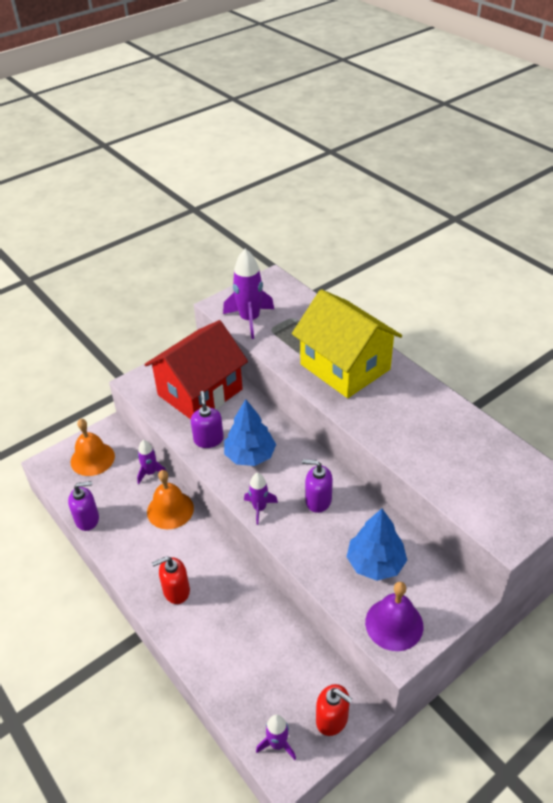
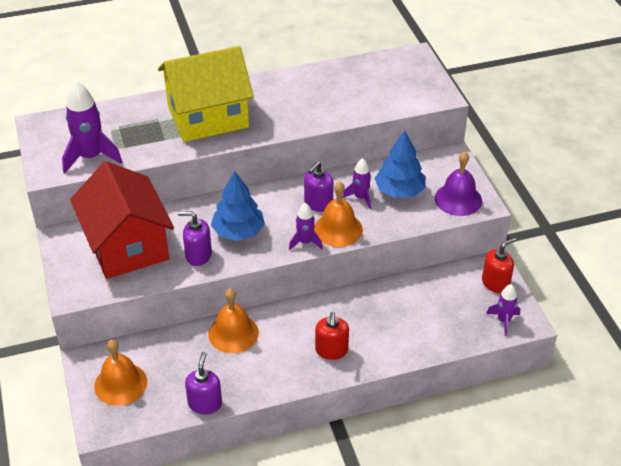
camera: 70 degrees left, 0 degrees up
purple rocket [137,440,166,484] -> purple rocket moved to [343,158,371,209]
none -> orange bell [314,181,363,247]

